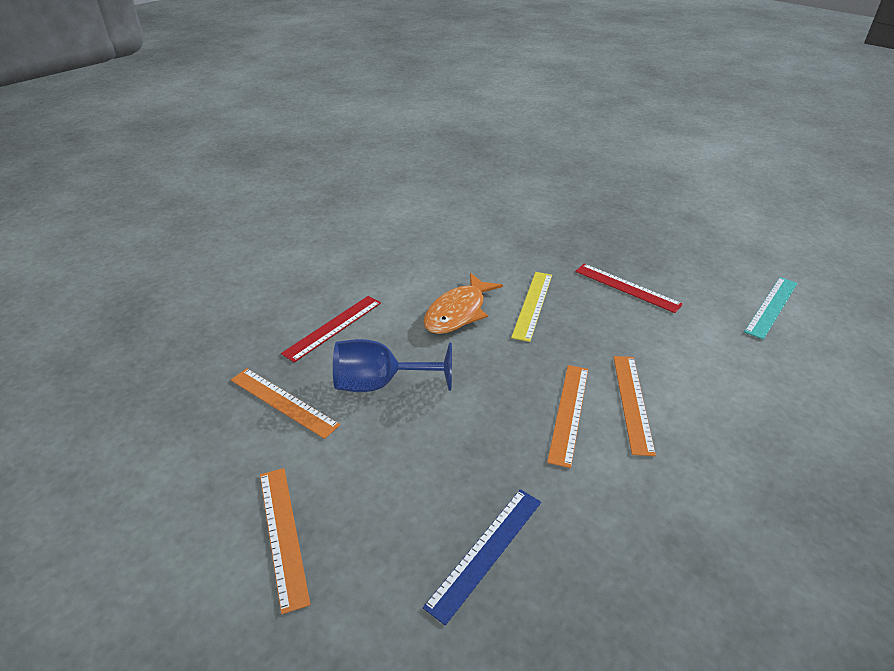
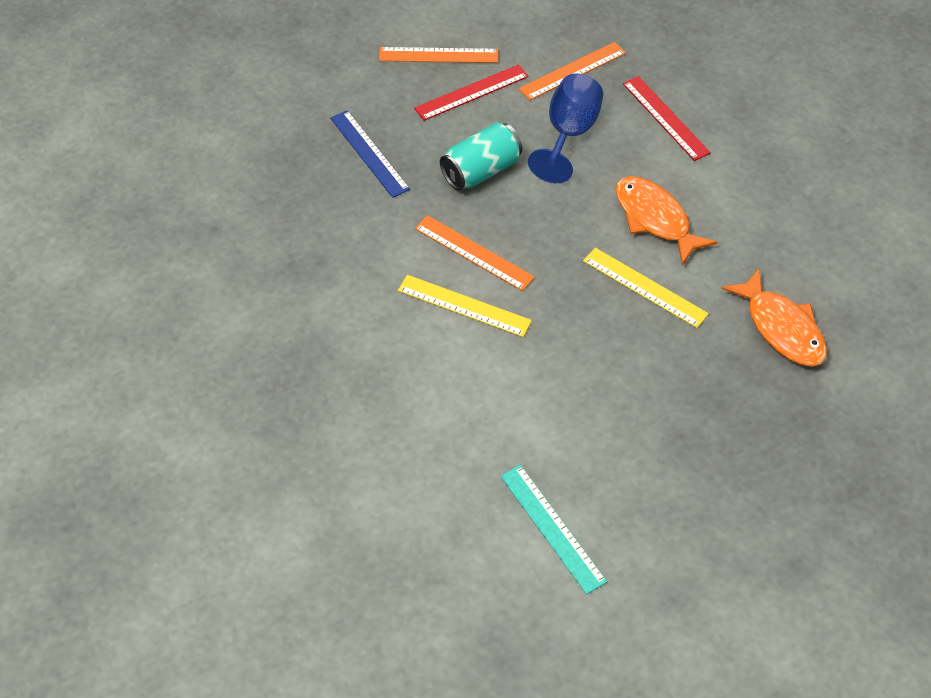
camera: 110 degrees right, 15 degrees up
red ruler [575,264,683,313] -> red ruler moved to [414,64,529,121]
orange ruler [614,356,656,456] -> yellow ruler [398,275,532,337]
none -> turquoise can [440,123,522,190]
none -> orange fish [721,268,827,367]

